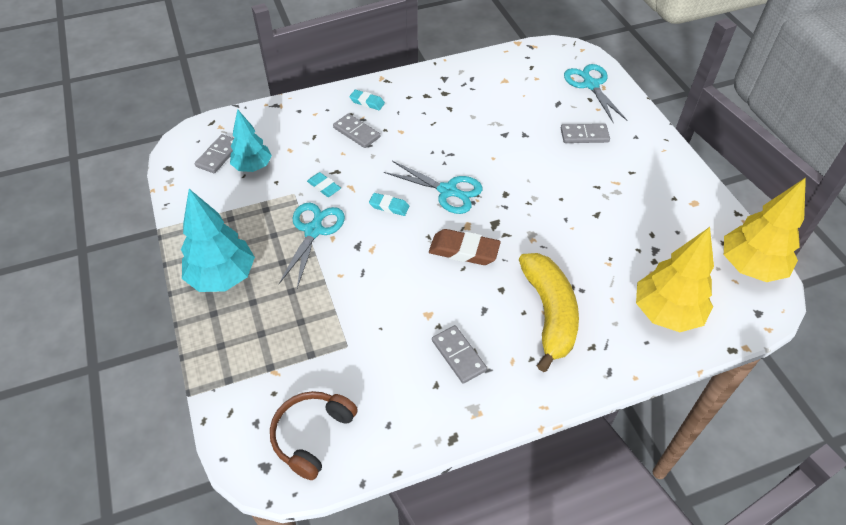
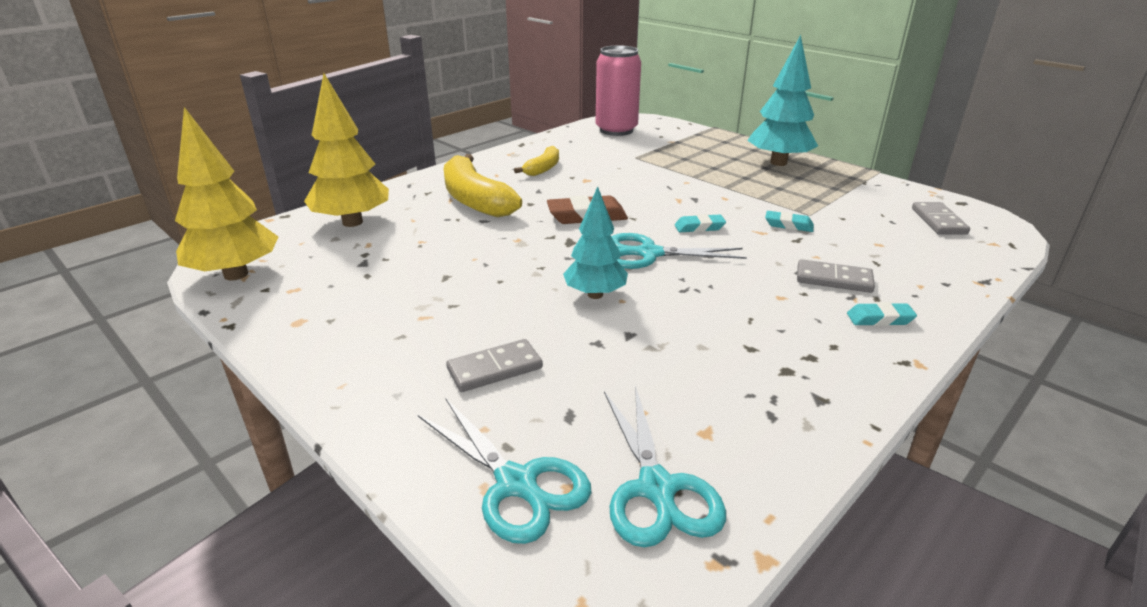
camera: 155 degrees right, 20 degrees down
turquoise tree [230,109,272,172] -> turquoise tree moved to [563,186,628,299]
brown headphones [270,391,358,480] -> pink can [596,45,641,136]
turquoise scissors [279,202,345,288] -> turquoise scissors moved to [604,385,726,548]
grey domino [432,325,487,384] -> yellow banana [514,146,559,176]

